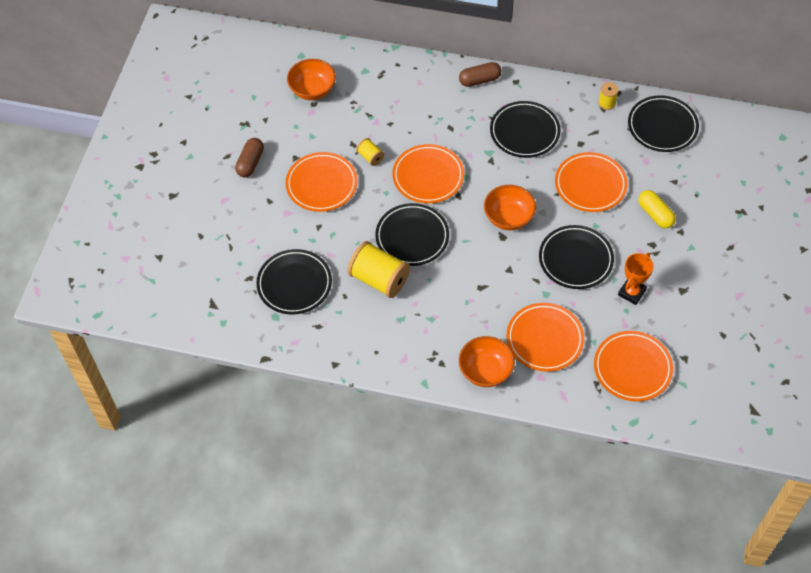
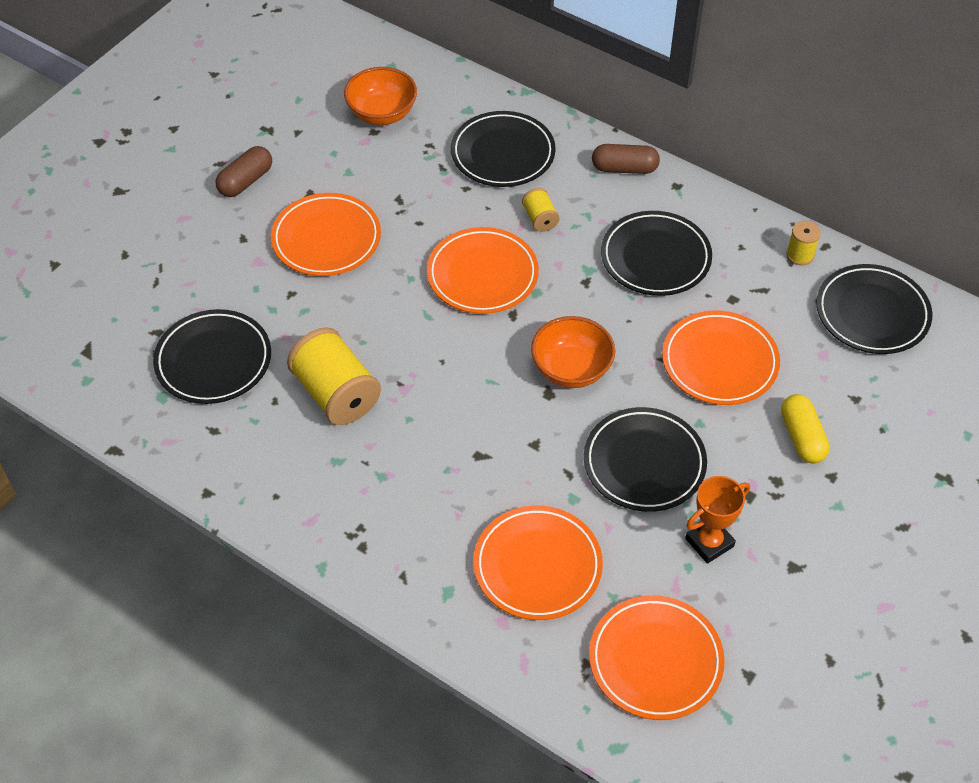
camera: 20 degrees right, 5 degrees down
yellow spool [356,138,384,166] -> yellow spool moved to [522,188,560,232]
black plate [375,203,449,266] -> black plate moved to [451,111,556,187]
orange bowl [459,336,515,387] -> none

